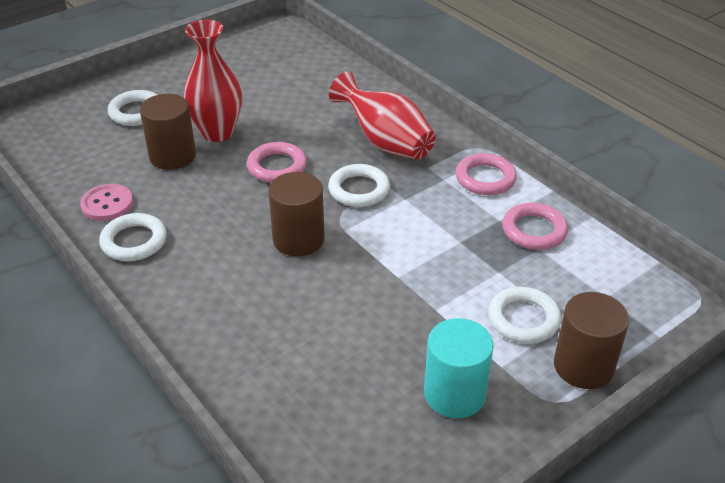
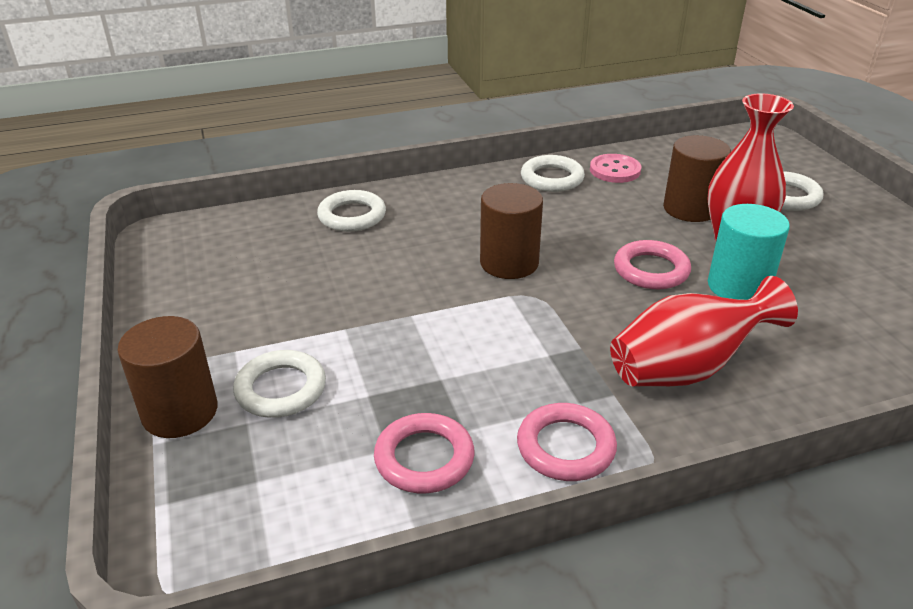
camera: 110 degrees right, 5 degrees down
white ring [328,164,390,207] -> white ring moved to [317,190,386,232]
turquoise cylinder [424,318,494,418] -> turquoise cylinder moved to [708,204,790,300]

